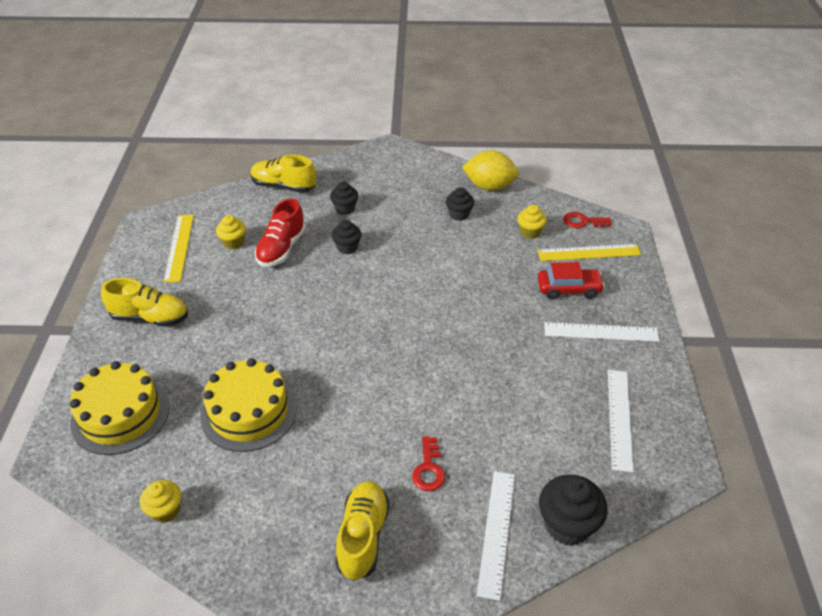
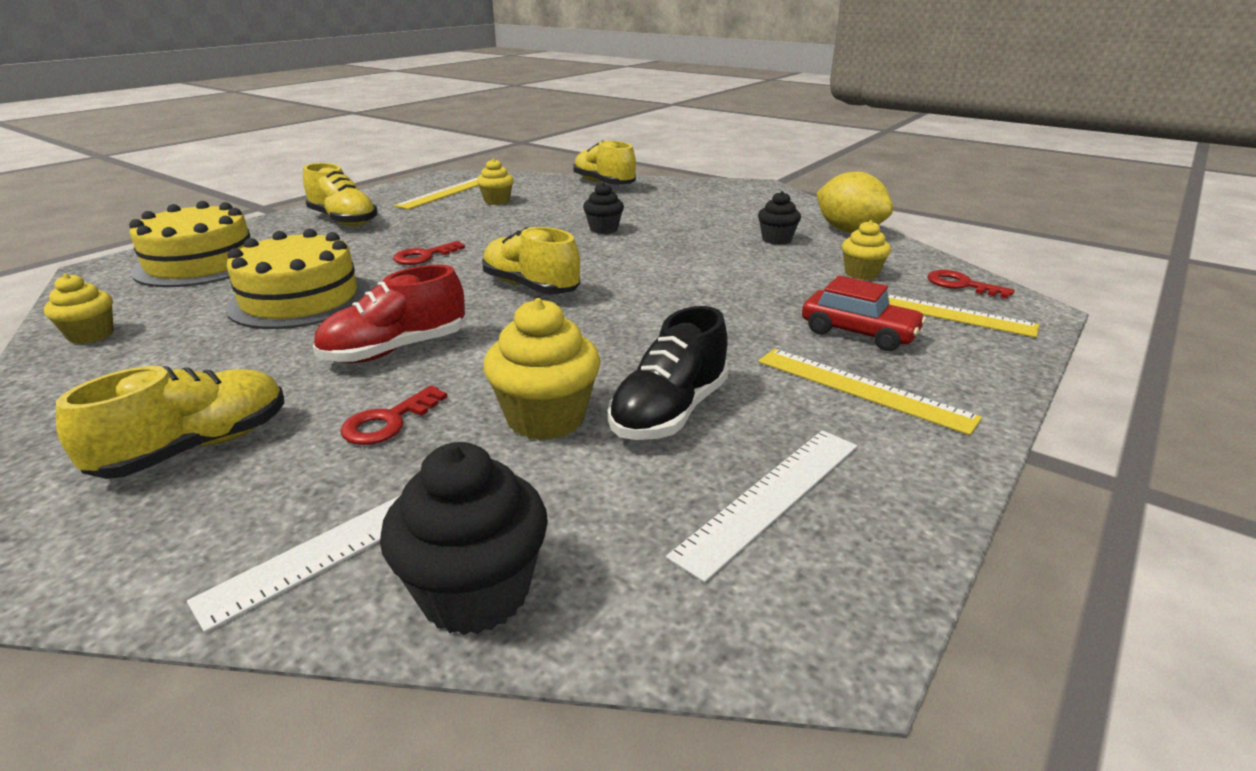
camera: 35 degrees right, 15 degrees down
red shoe [255,198,306,267] -> red shoe moved to [313,265,465,363]
black cupcake [330,182,358,215] -> none
white ruler [544,322,659,342] -> yellow ruler [758,349,982,435]
none -> red key [393,241,465,265]
none -> yellow shoe [482,227,580,294]
none -> yellow cupcake [483,298,601,440]
none -> black shoe [608,306,728,440]

